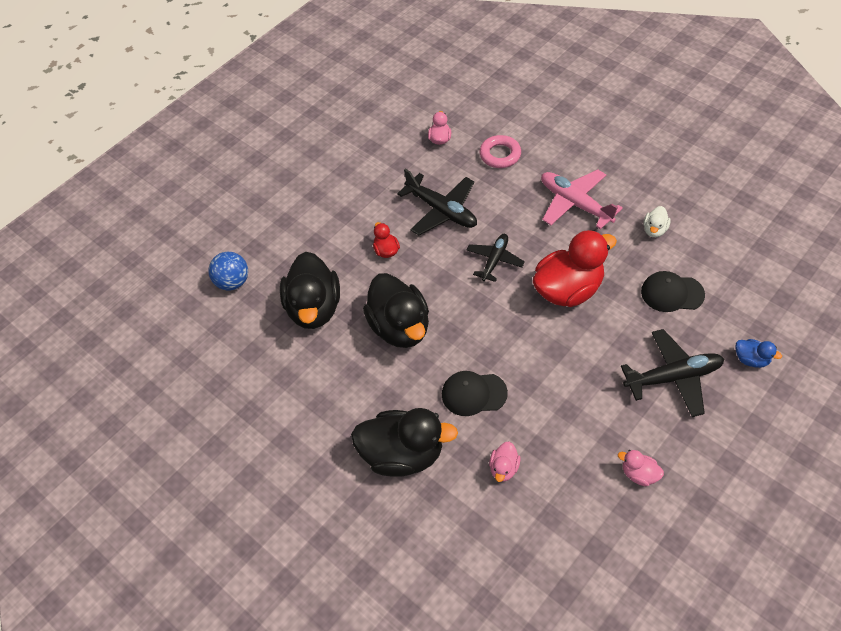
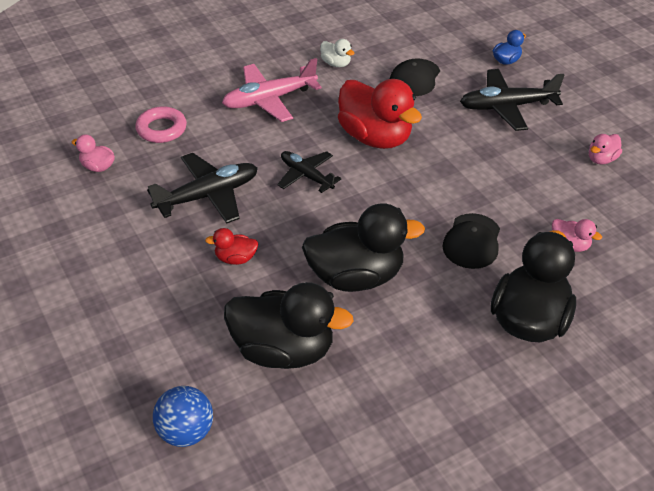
camera: 75 degrees left, 10 degrees down
red duck [533,230,617,307] -> red duck turned 150 degrees clockwise [338,79,422,149]
black plane [621,329,724,417] -> black plane turned 105 degrees counterclockwise [460,69,565,131]

